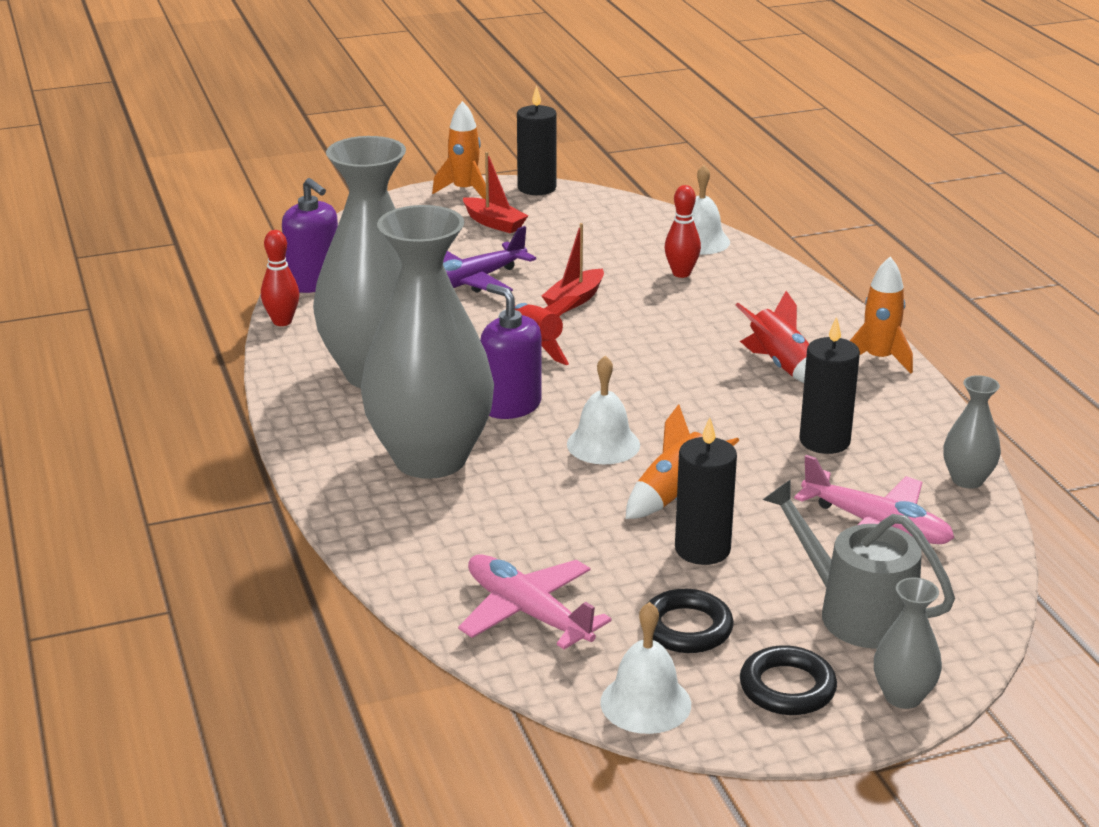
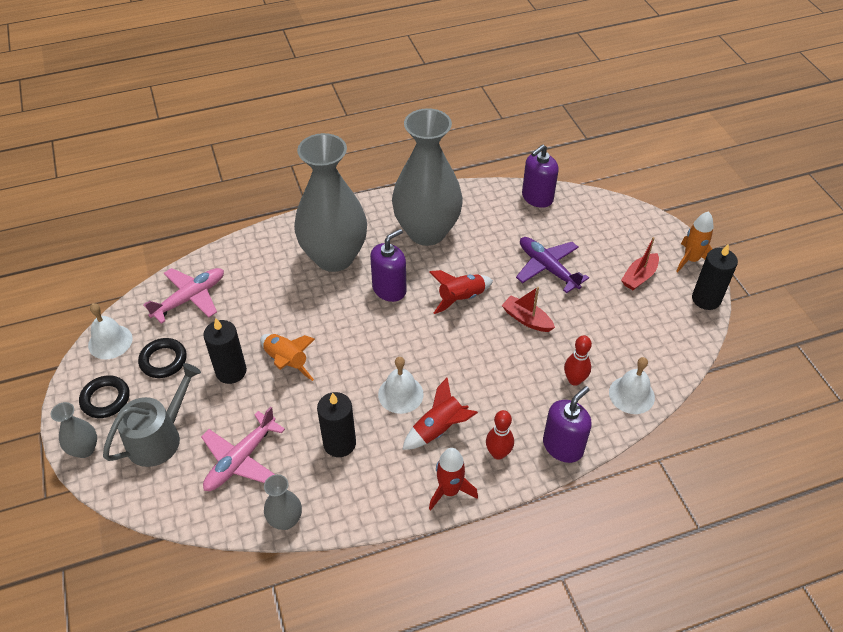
camera: 90 degrees right, 20 degrees up
red bowling pin [261,230,299,326] -> red bowling pin moved to [486,410,514,460]
white bell [567,356,640,464] -> white bell moved to [378,357,424,414]
orange rocket [850,257,913,373] -> red rocket [429,448,478,511]
none -> purple soap dispenser [543,386,592,463]

